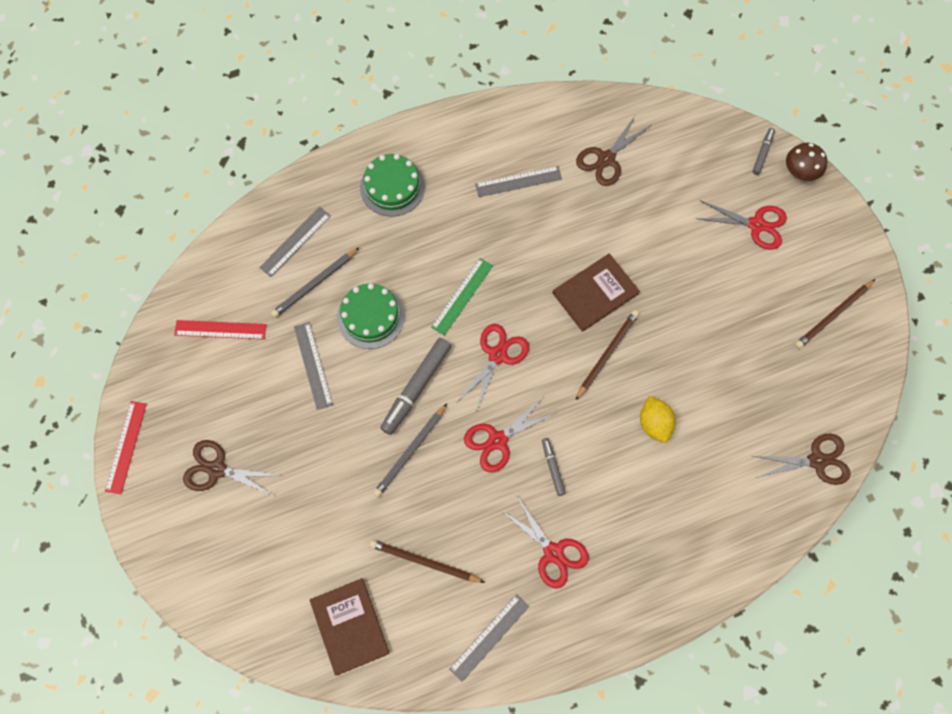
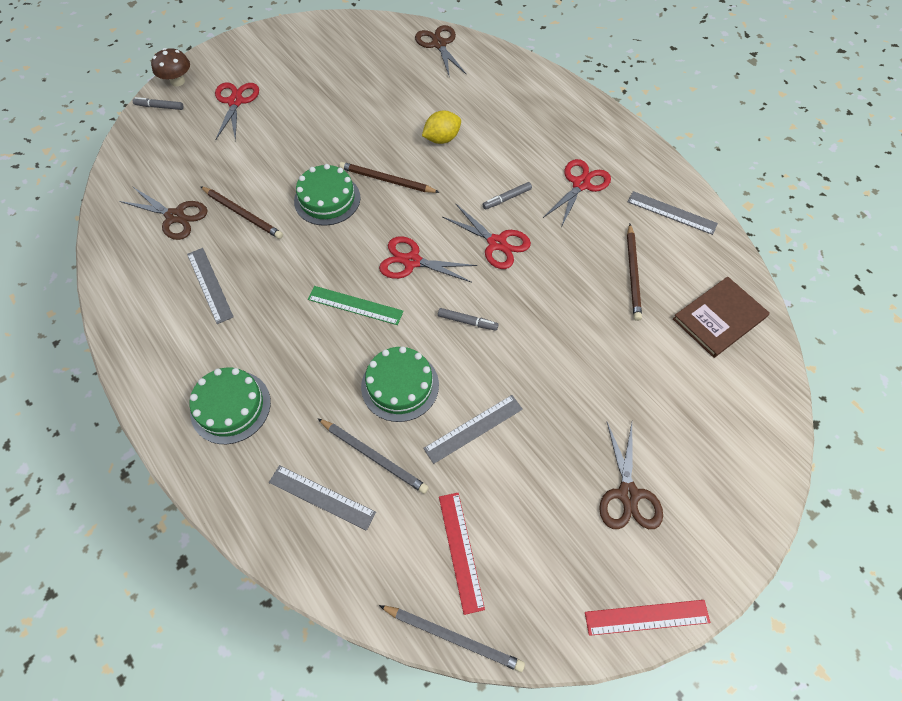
camera: 105 degrees left, 10 degrees down
grey pencil [373,404,447,497] -> grey pencil moved to [379,605,525,672]
grey marker [380,338,451,435] -> grey marker [438,308,499,331], size x0.52
brown book [553,254,640,332] -> green cake [294,164,361,226]
brown pencil [795,279,875,349] -> brown pencil moved to [200,186,283,239]

